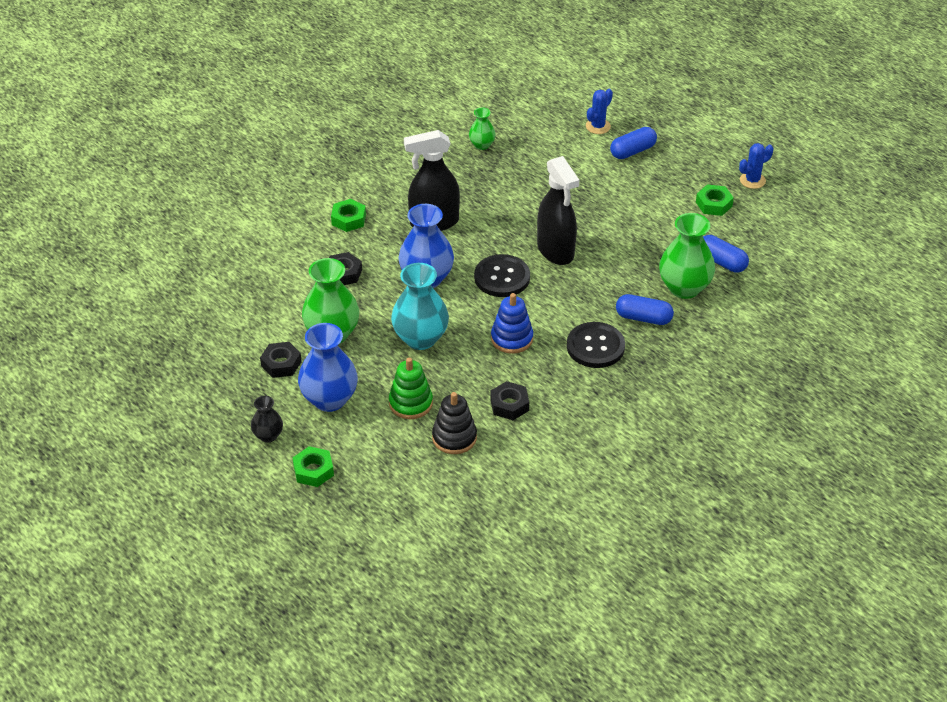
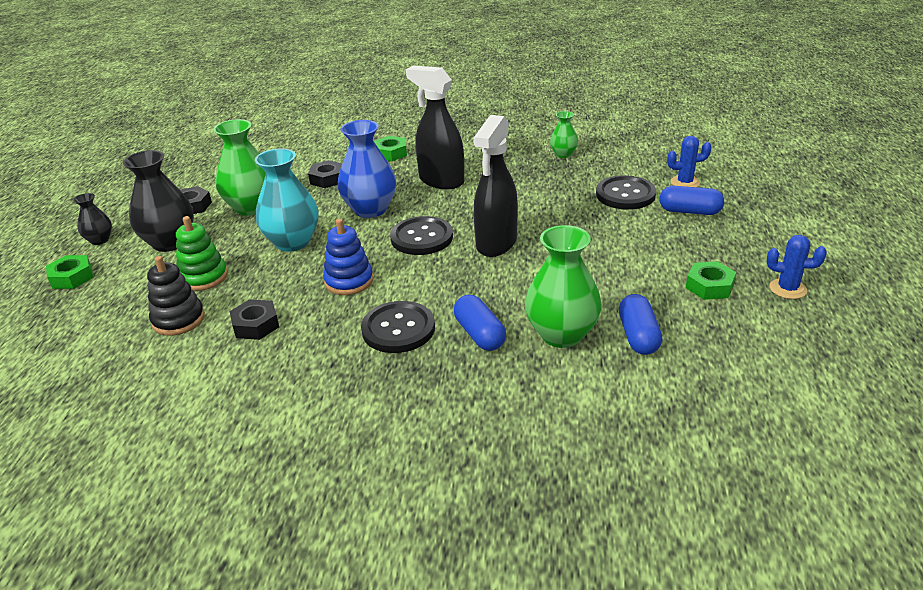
camera: 50 degrees right, 10 degrees down
blue vase [298,323,358,412] -> black vase [123,150,194,252]
none -> black button [596,175,656,210]

